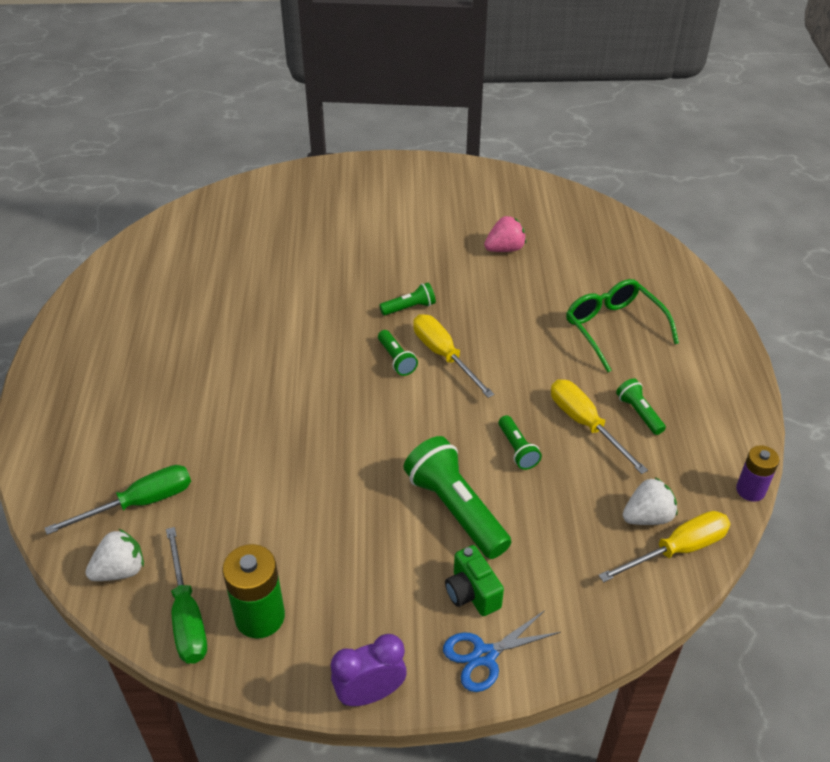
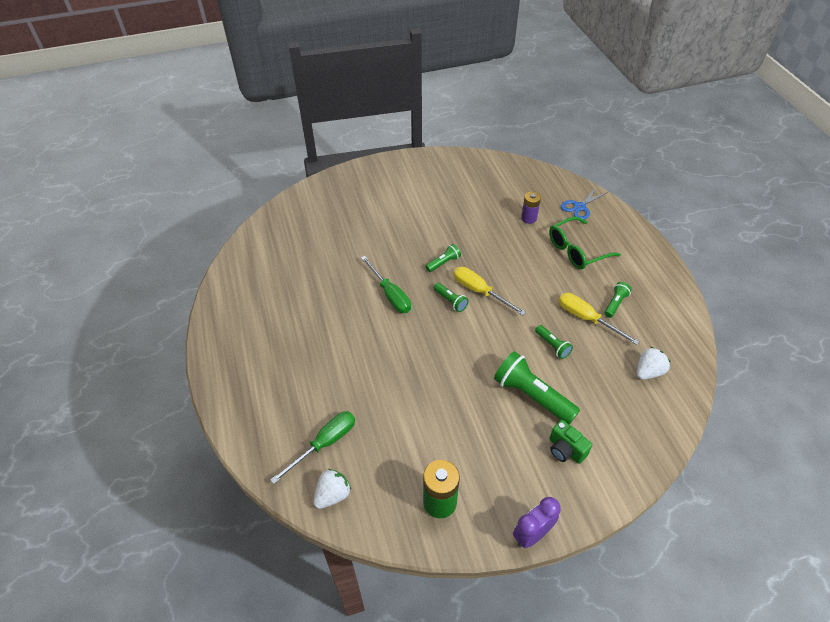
camera: 15 degrees left, 5 degrees up
green screwdriver [166,527,207,663] -> green screwdriver moved to [361,256,411,313]
blue scissors [443,610,561,692] -> blue scissors moved to [561,187,608,220]
pink strawberry [484,216,526,252] -> none
green glasses [566,279,679,372] -> green glasses turned 75 degrees counterclockwise [549,217,621,269]
yellow screwdriver [599,511,731,582] -> none
green flashlight [616,378,666,435] -> green flashlight turned 75 degrees clockwise [604,282,632,318]
purple battery [736,445,779,502] -> purple battery moved to [521,192,541,224]

